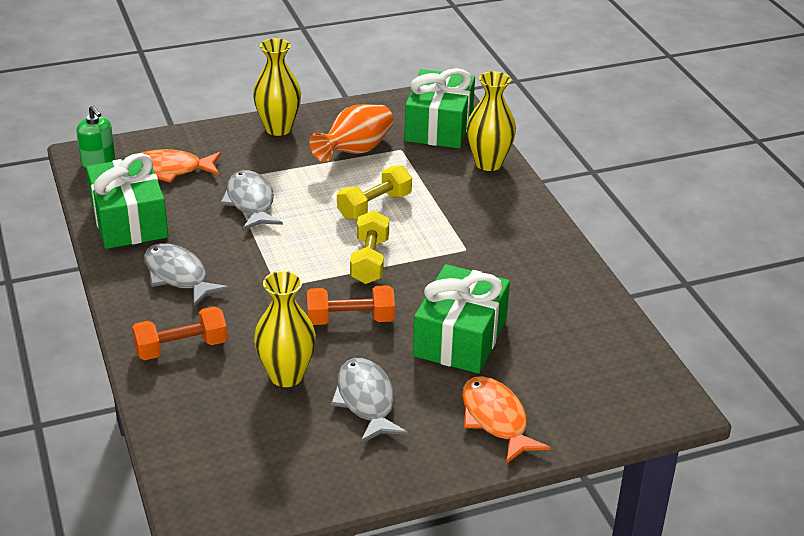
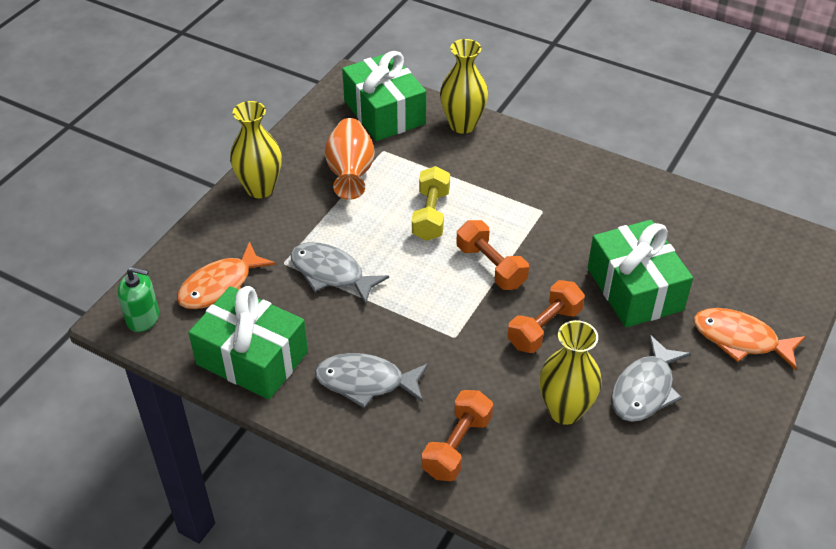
camera: 40 degrees left, 10 degrees up
grey fish [330,358,408,444] -> grey fish turned 90 degrees counterclockwise [611,335,691,422]
yellow dumbbell [350,210,389,284] -> orange dumbbell [456,220,529,290]

